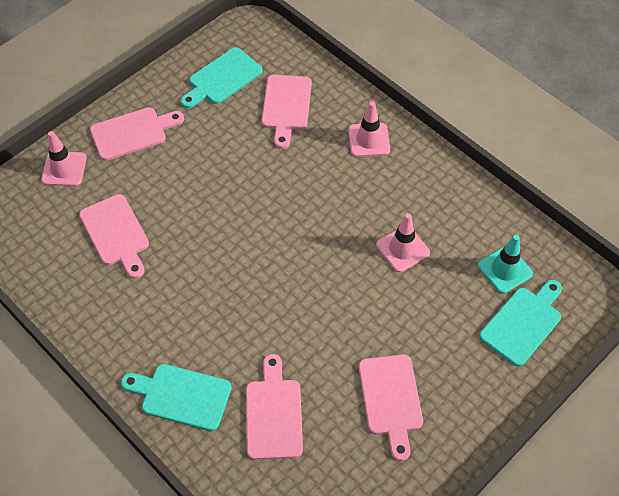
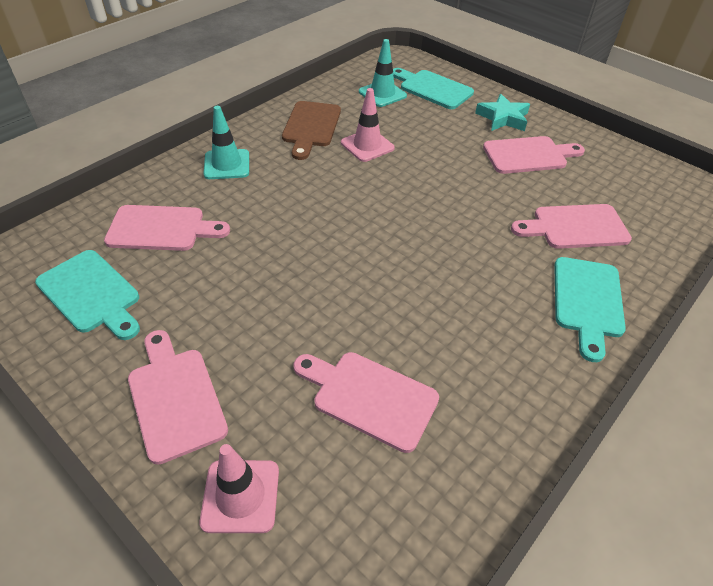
camera: 95 degrees left, 10 degrees down
pink cutting board [79,194,149,279] -> pink cutting board turned 120 degrees counterclockwise [294,352,439,453]
pink traffic cone [348,101,390,157] -> turquoise traffic cone [203,106,249,179]
none -> brown cutting board [282,101,341,160]
none -> turquoise star [475,94,530,131]

